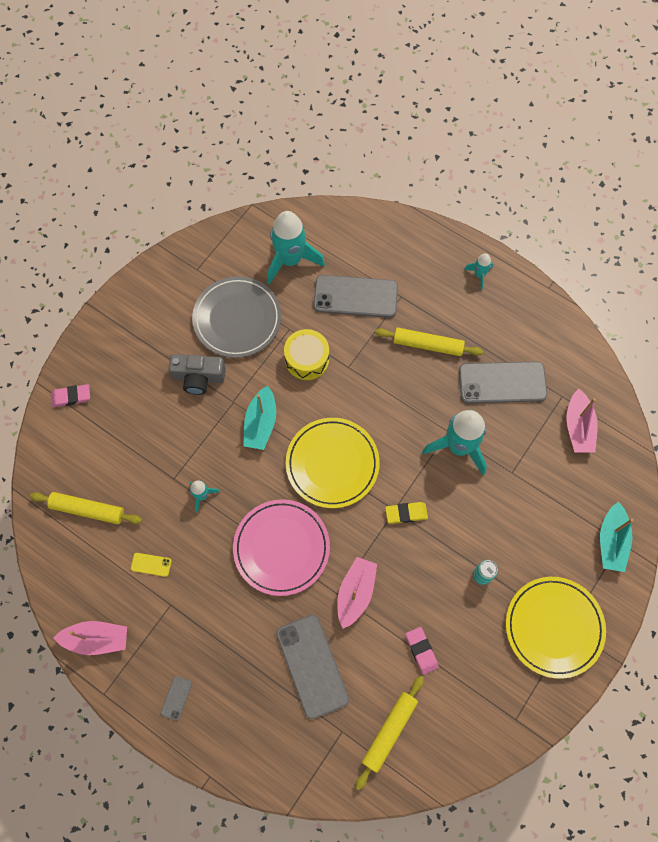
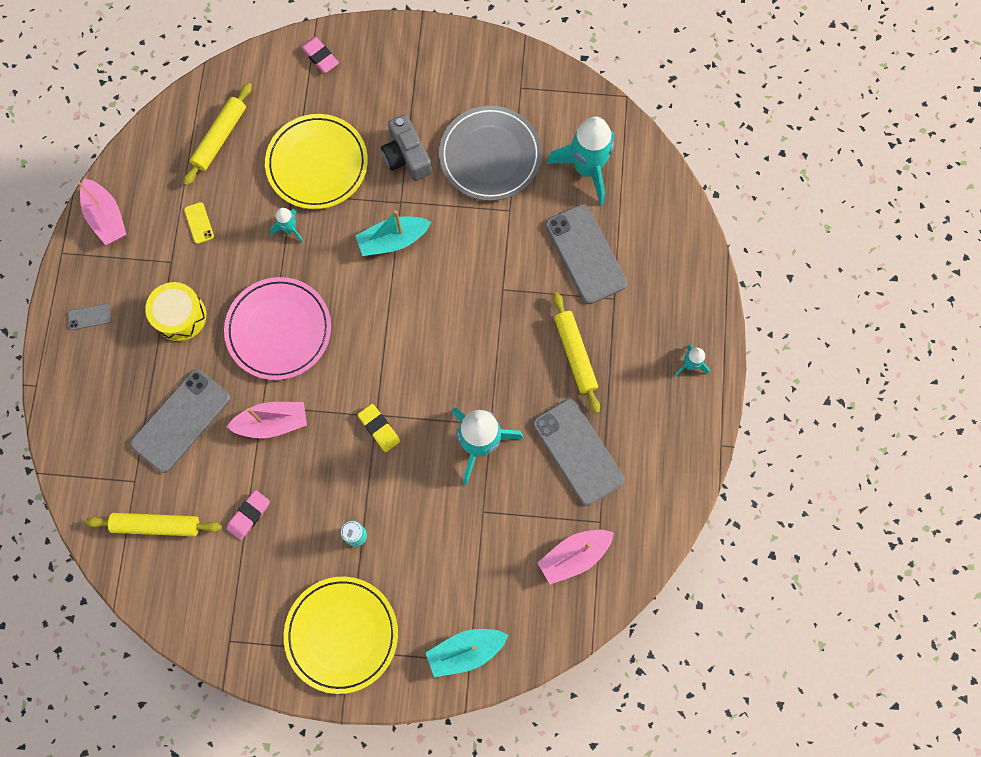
camera: 60 degrees right, 5 degrees up
yellow rolling pin [30,492,142,524] -> yellow rolling pin turned 45 degrees clockwise [183,83,252,186]
yellow drum [284,329,329,380] -> yellow drum moved to [145,282,206,341]
yellow plate [286,418,380,508] -> yellow plate moved to [265,114,368,209]

